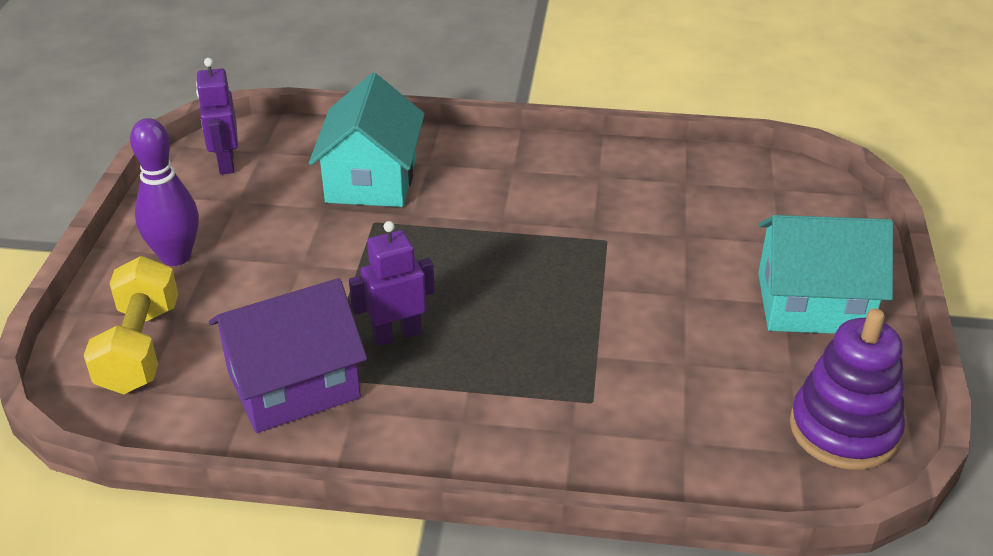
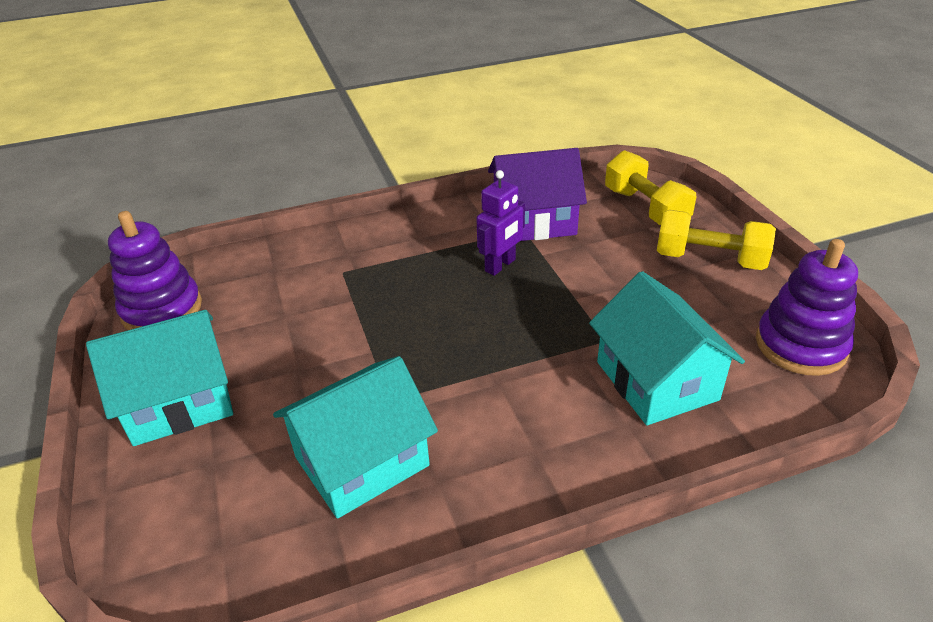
camera: 155 degrees right, 0 degrees up
purple bowling pin [130,118,199,266] -> yellow dumbbell [657,210,776,270]
purple robot [196,58,238,175] -> purple stacking toy [756,239,858,376]
purple house [209,278,367,433] -> purple house turned 45 degrees clockwise [488,148,587,241]
none -> turquoise house [273,356,438,519]

